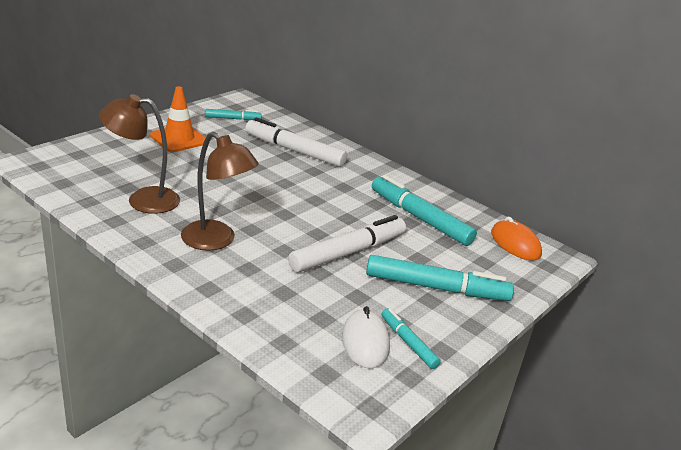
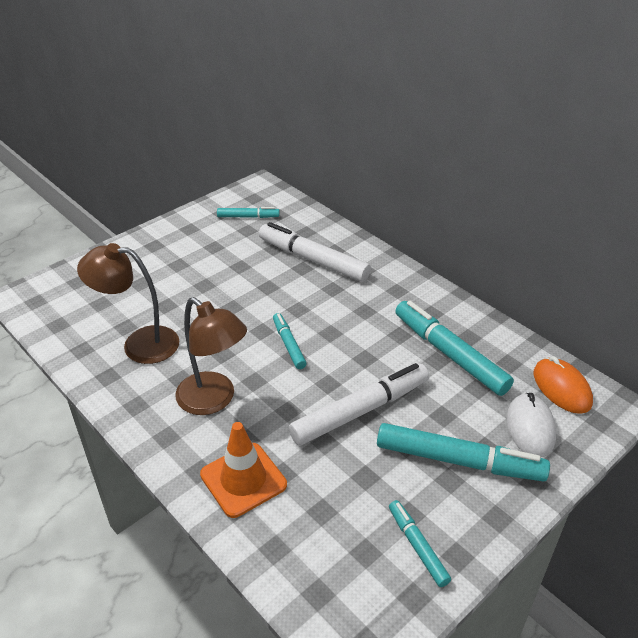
camera: 10 degrees right, 10 degrees up
orange traffic cone [150,86,206,152] -> orange traffic cone moved to [200,422,287,518]
white mouse [342,306,390,369] -> white mouse moved to [506,393,557,457]
none -> turquoise marker [273,313,307,369]

